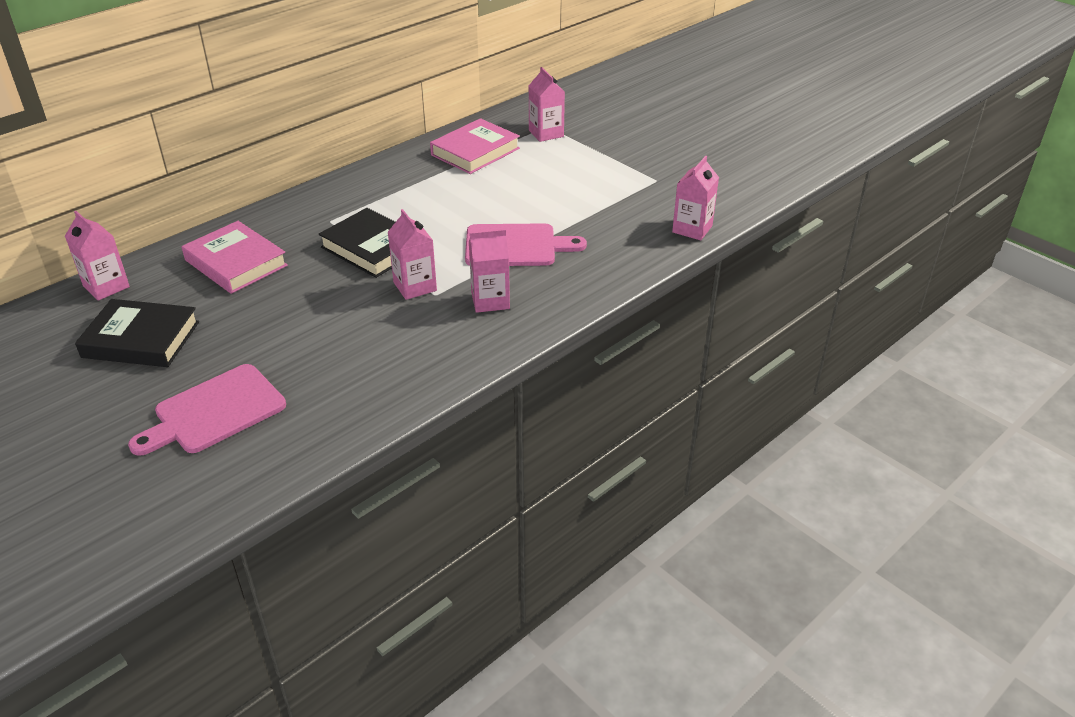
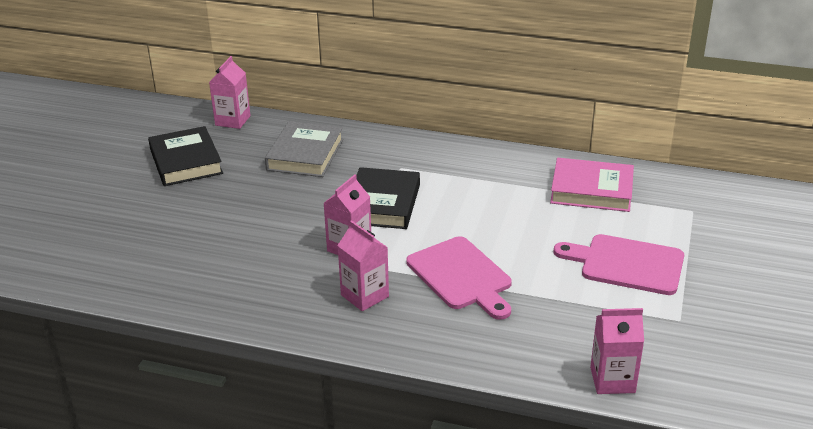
camera: 60 degrees right, 5 degrees down
pink cutting board [128,364,286,456] -> pink cutting board moved to [554,234,684,295]
pink book [182,221,288,294] -> grey book [265,121,343,177]
pink carton [529,67,565,142] -> none

